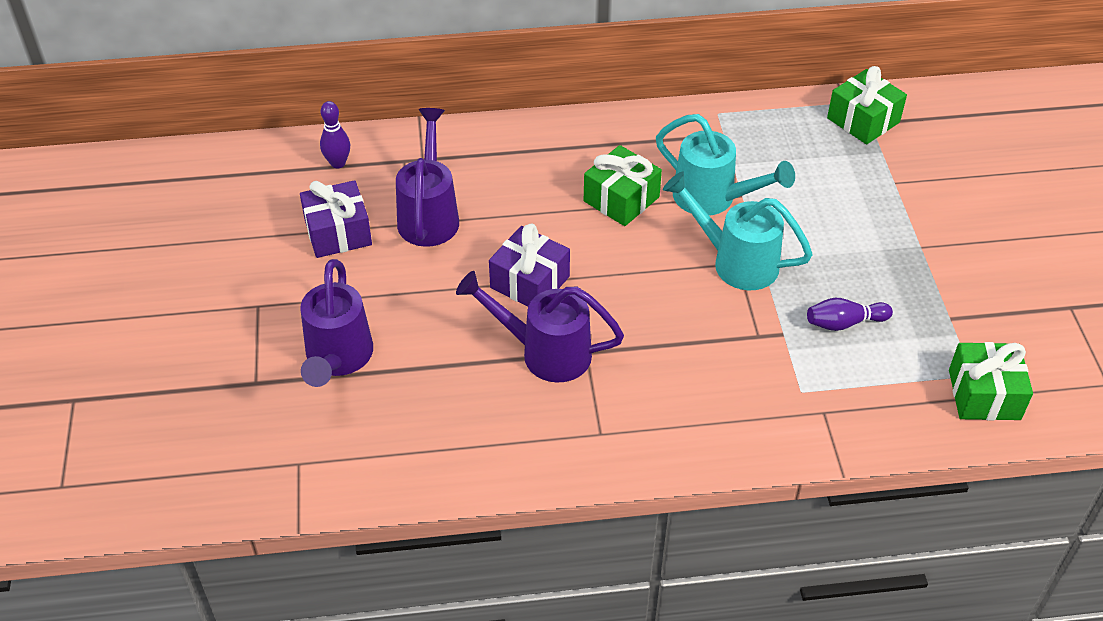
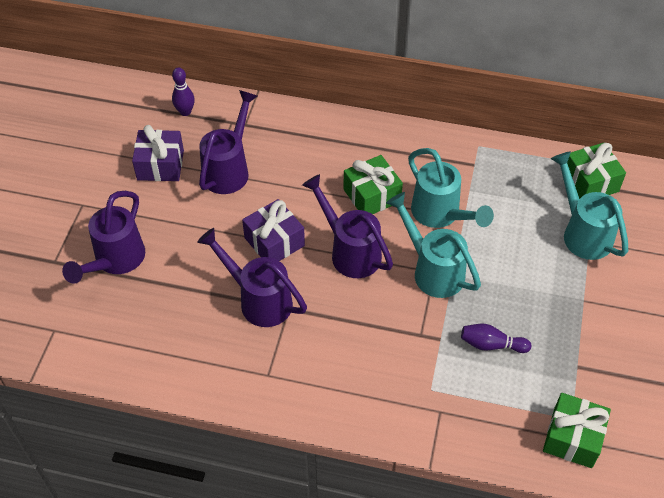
camera: 20 degrees right, 5 degrees up
none -> purple watering can [302,174,393,278]
none -> turquoise watering can [551,151,628,260]

